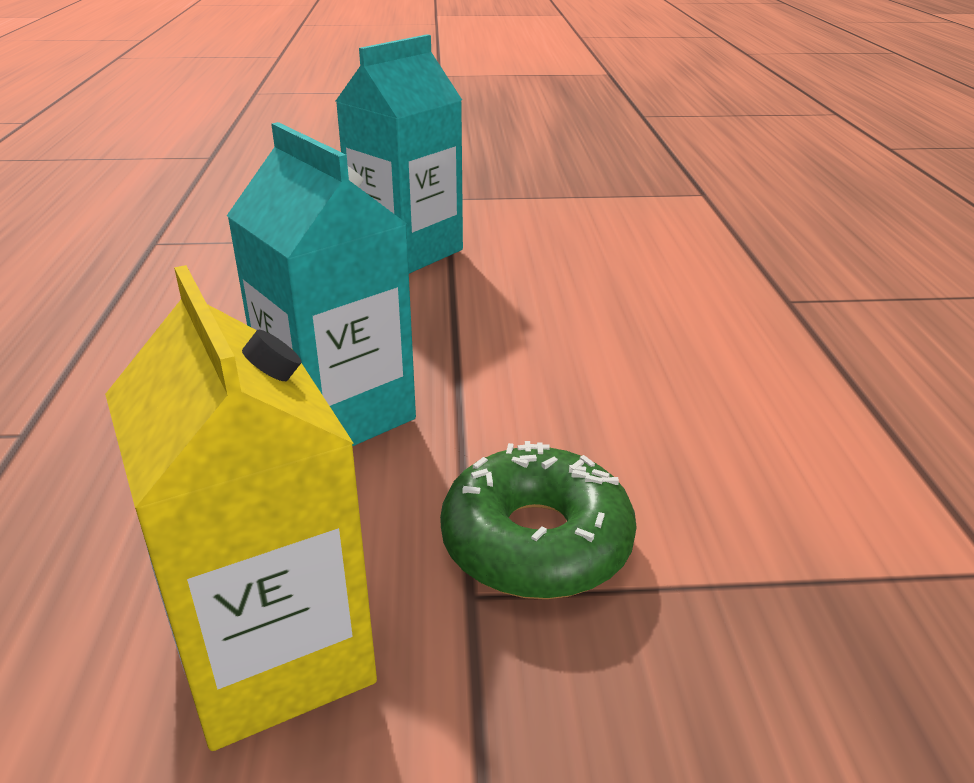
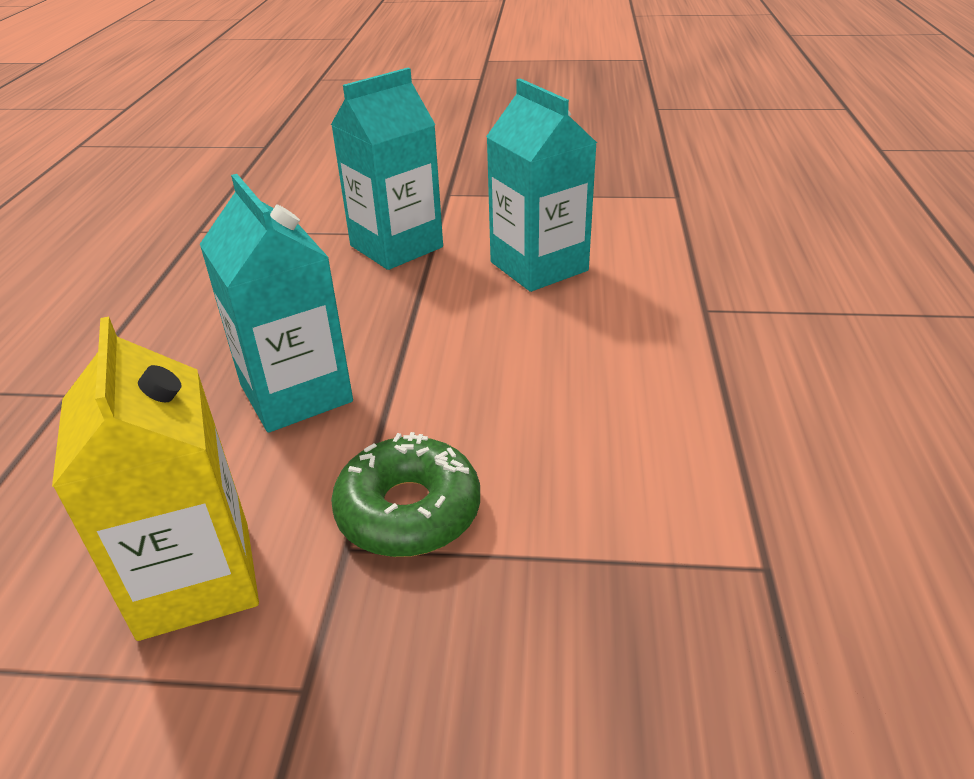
camera: 10 degrees right, 5 degrees up
none -> turquoise carton [486,78,597,292]

